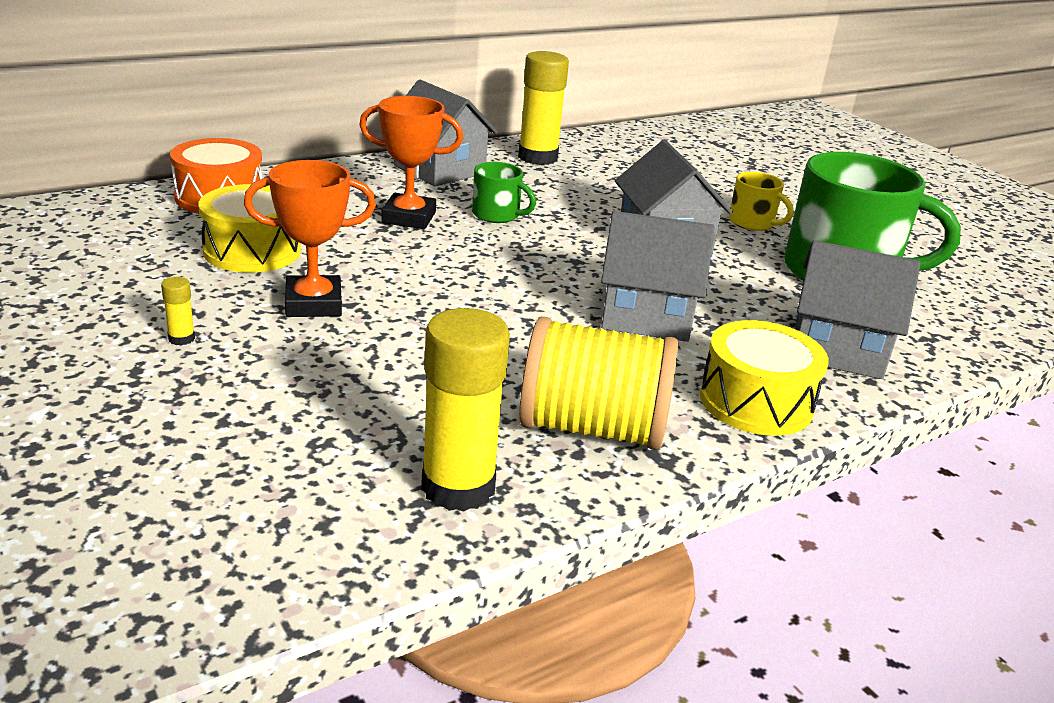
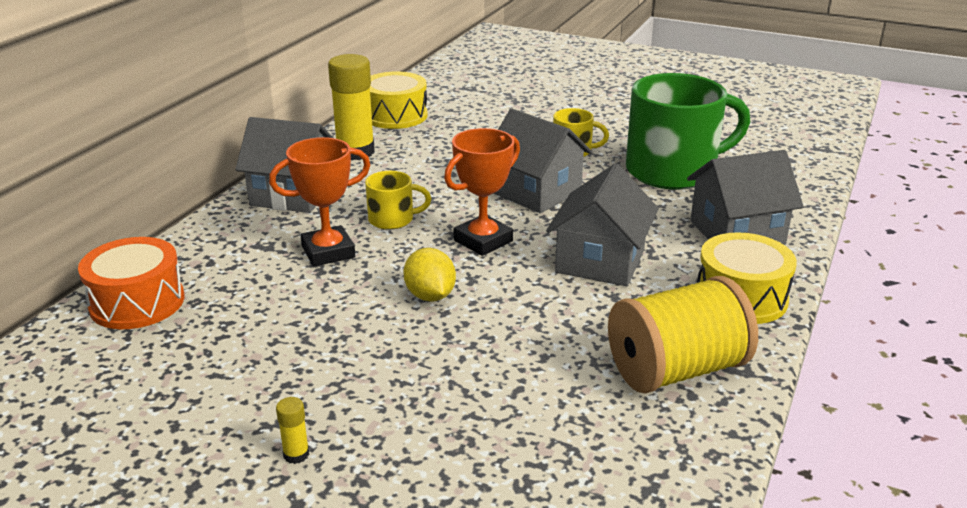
camera: 30 degrees left, 0 degrees up
yellow drum [198,184,301,273] -> yellow drum moved to [370,72,428,129]
orange trophy [244,160,376,317] -> orange trophy moved to [444,128,520,256]
yellow glue stick [421,308,510,512] -> none
green mug [472,162,536,223] -> yellow mug [365,171,431,230]
grey house [601,211,714,342] -> grey house turned 45 degrees counterclockwise [546,163,659,286]
none -> yellow lemon [403,248,456,302]

